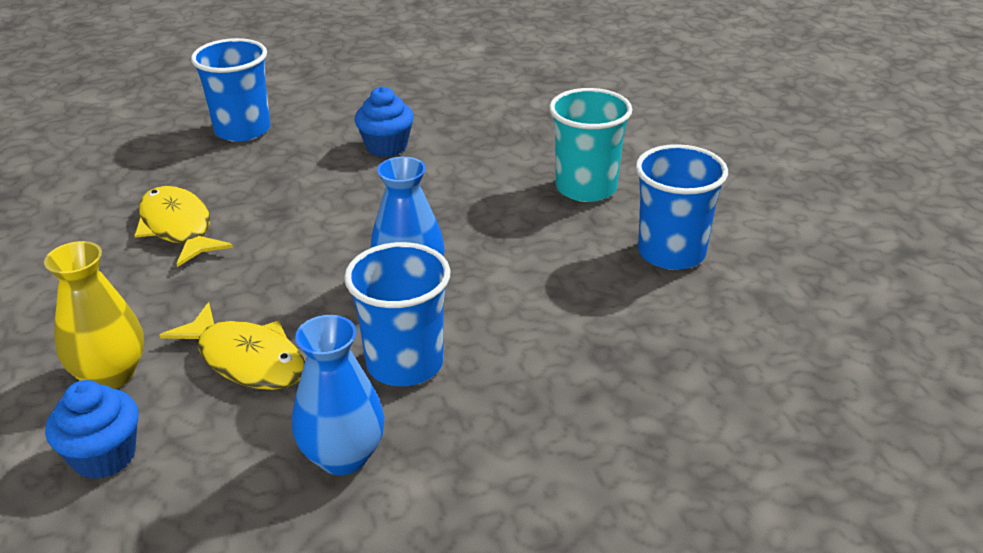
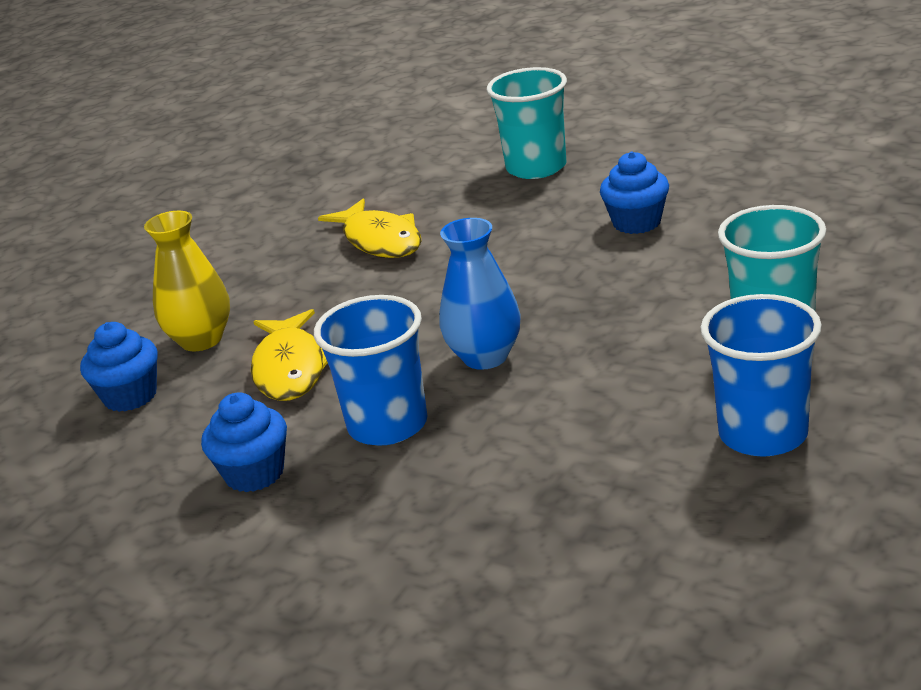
camera: 50 degrees right, 5 degrees down
yellow fish [134,186,233,267] -> yellow fish turned 135 degrees clockwise [318,198,422,258]
blue cup [191,38,270,142] -> turquoise cup [486,67,567,179]
blue vase [292,315,385,475] -> blue cupcake [201,392,287,492]

